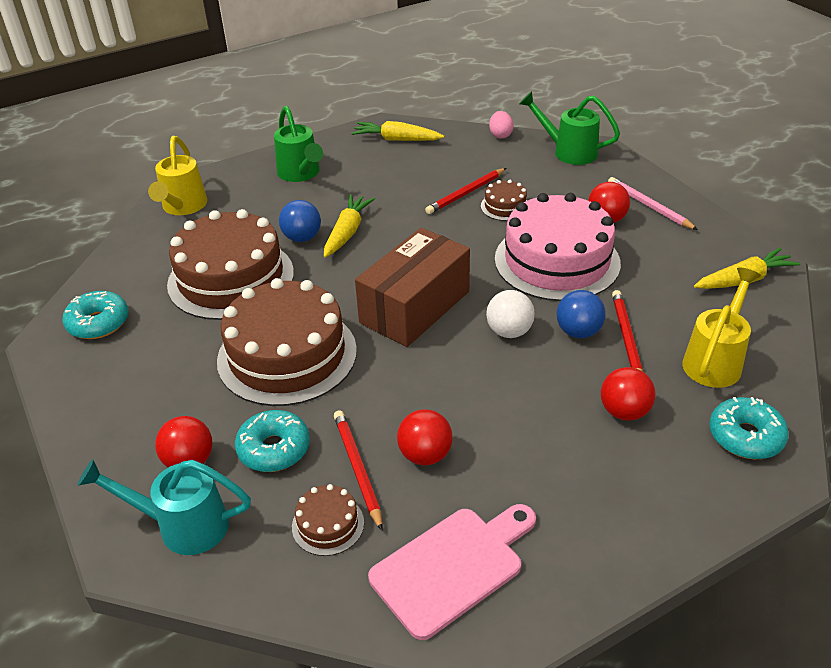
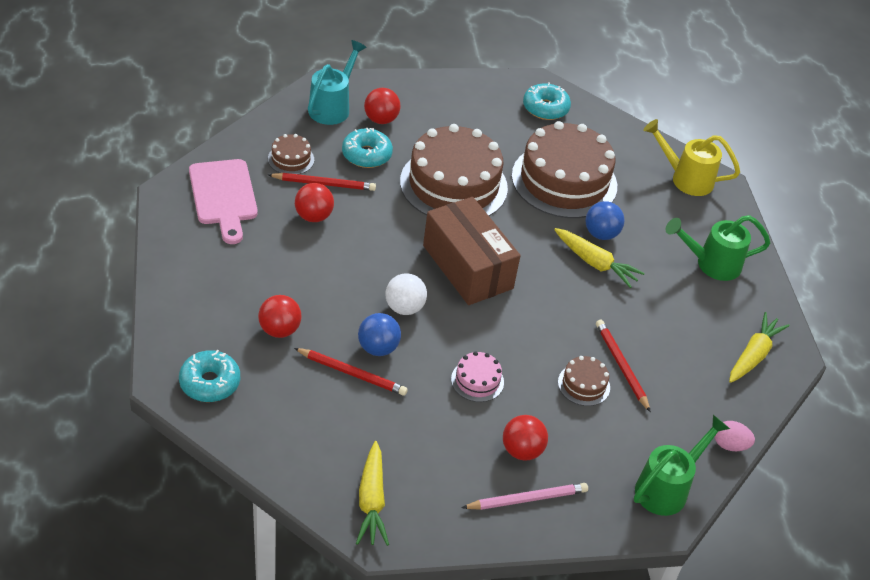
camera: 105 degrees right, 5 degrees up
pink cake [495,193,621,301] -> pink cake [451,351,504,402], size x0.43
yellow watering can [682,267,761,388] -> none

